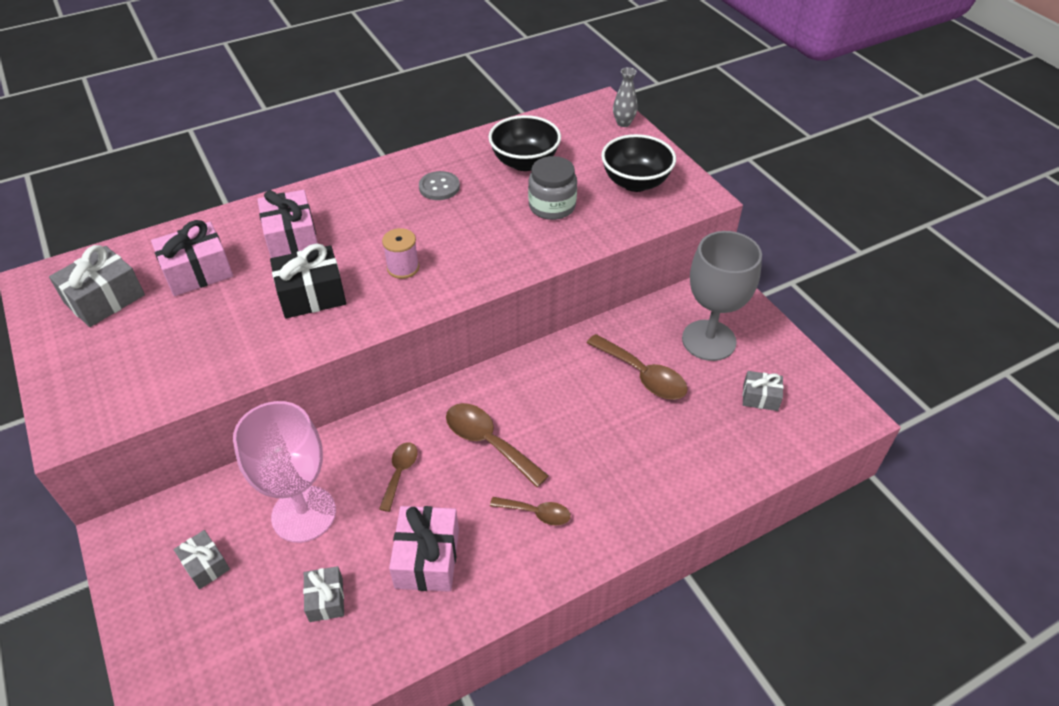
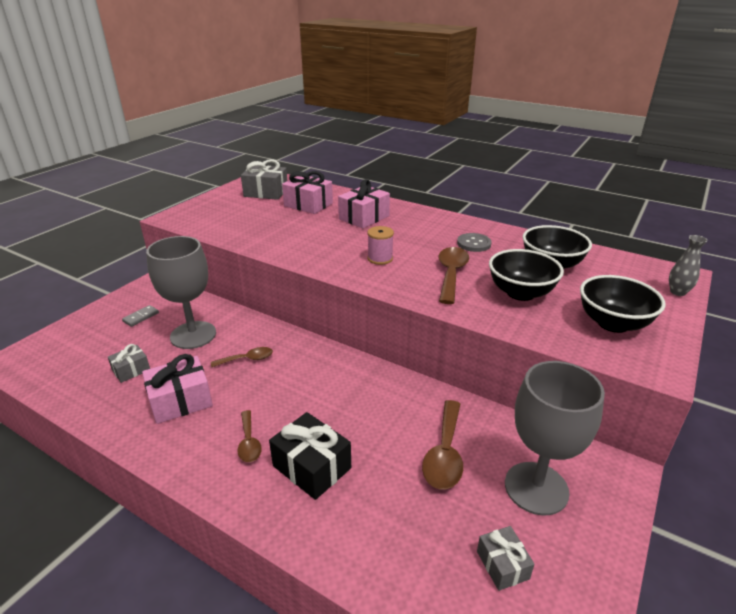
camera: 60 degrees right, 15 degrees down
grey gift [174,530,230,589] -> grey domino [122,305,159,327]
pink goblet [233,401,336,543] -> grey goblet [146,236,216,349]
black gift [270,244,346,318] -> black gift moved to [269,412,351,500]
brown spoon [446,403,549,487] -> brown spoon moved to [439,247,469,304]
grey jar [528,156,577,220] -> black bowl [489,249,564,301]

